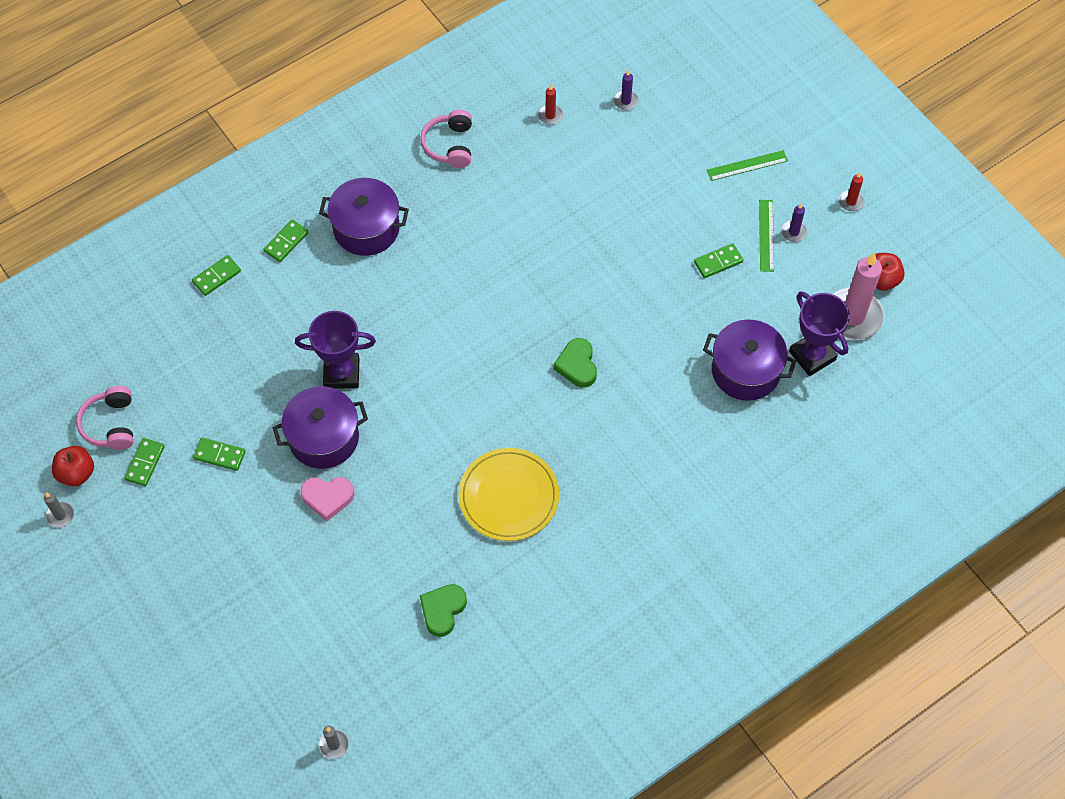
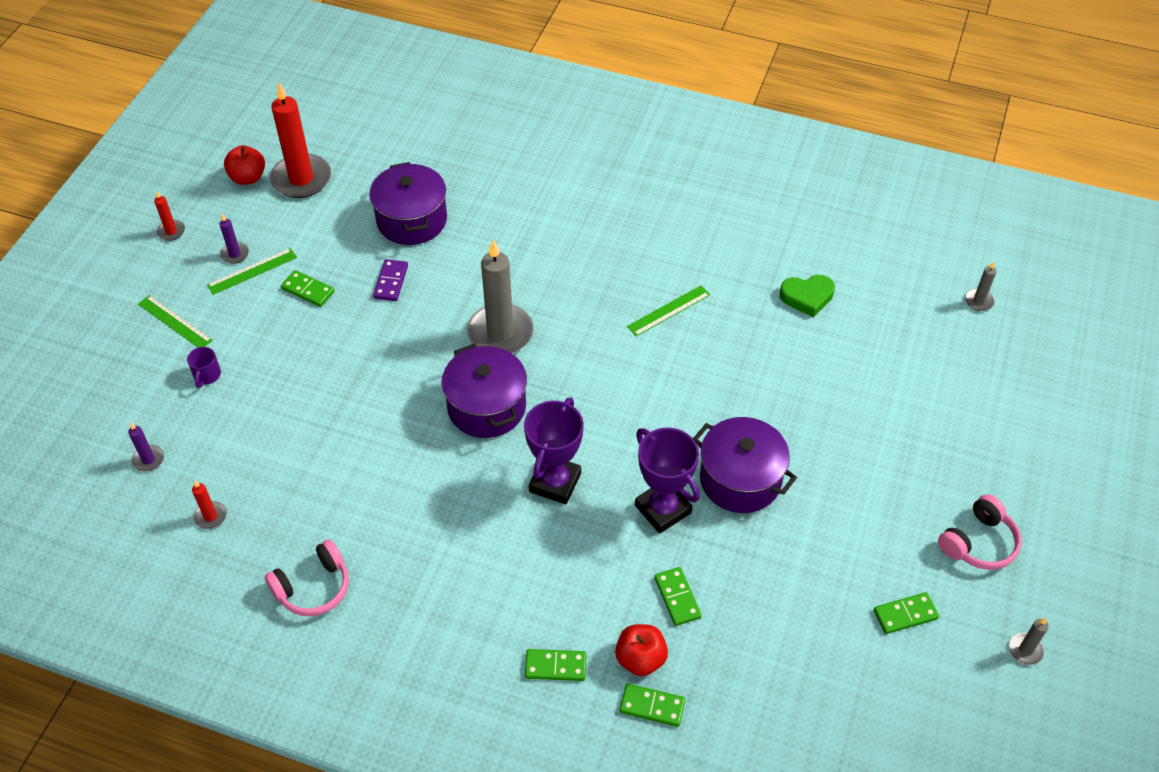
camera: 125 degrees left, 10 degrees down
red apple [52,446,94,486] -> red apple moved to [615,624,668,676]
pink headphones [76,386,134,450] -> pink headphones moved to [938,494,1021,570]
green domino [193,437,246,471] -> green domino moved to [654,567,702,626]
pink heart [300,477,354,521] -> none
purple pot [319,178,409,256] -> purple pot moved to [441,343,527,438]
yellow plate [459,448,559,541] -> green ruler [627,286,710,336]
green heart [553,338,597,388] -> grey candle [467,240,534,353]
purple trophy [789,292,850,376] -> purple trophy moved to [524,397,584,504]
pink candle [833,252,884,340] -> red candle [270,83,331,198]
none -> purple mug [187,347,221,388]
none -> purple domino [373,259,408,301]

